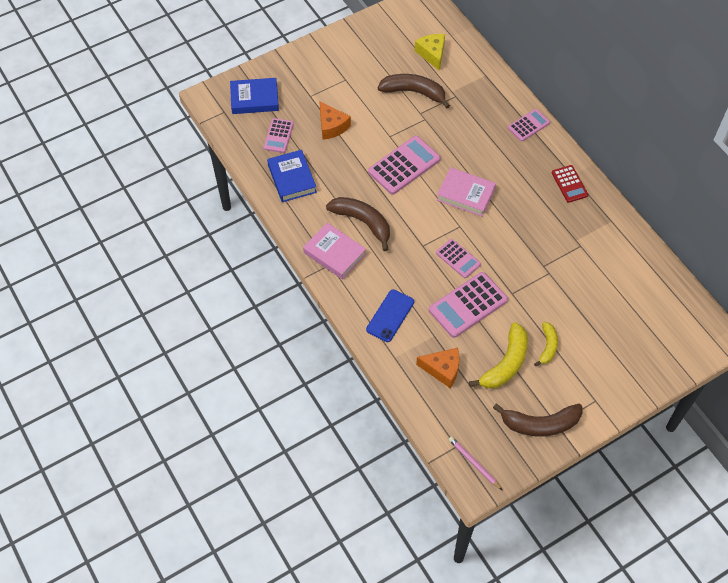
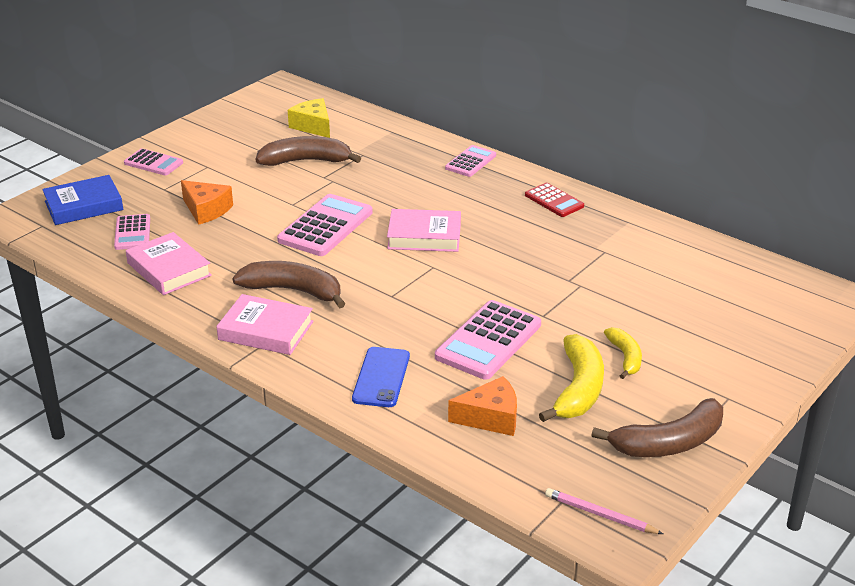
camera: 20 degrees left, 25 degrees down
blue book [267,150,317,202] -> pink book [126,232,212,295]
pink calculator [436,239,481,278] -> pink calculator moved to [124,149,183,175]

